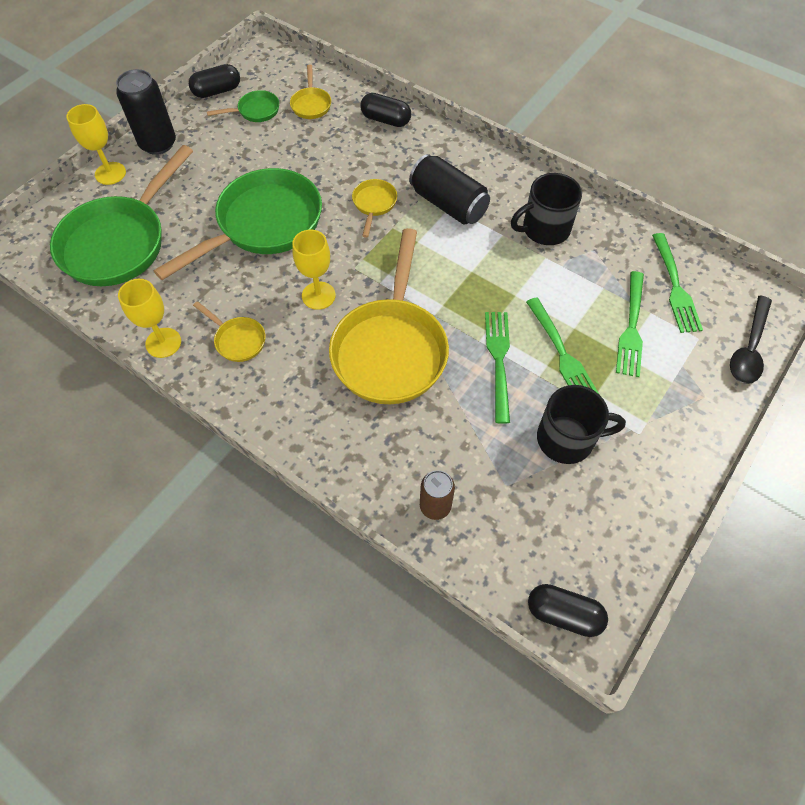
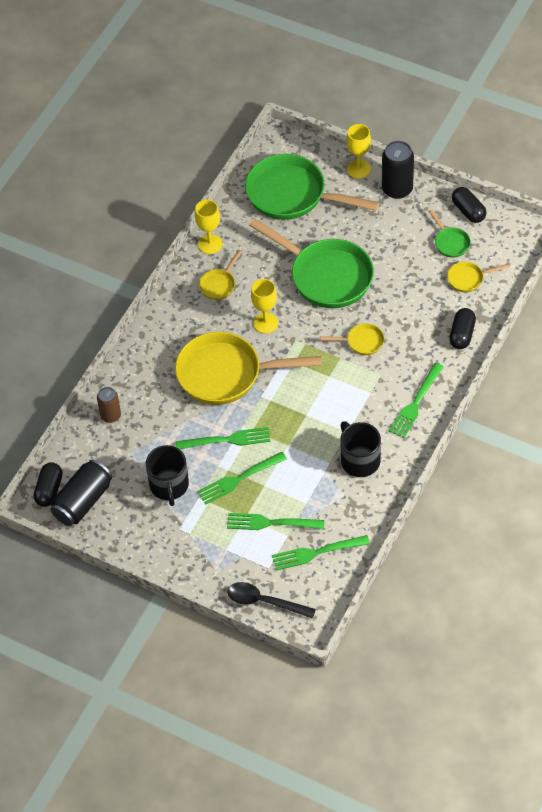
camera: 85 degrees right, 5 degrees down
black can [409,154,490,224] -> black can moved to [50,460,112,526]
none -> green fork [389,363,444,438]

